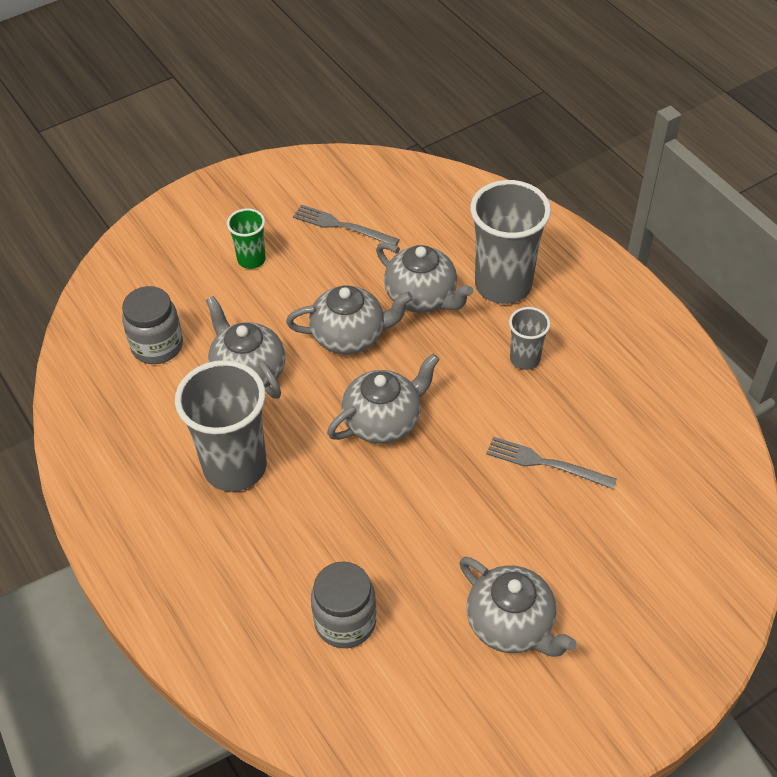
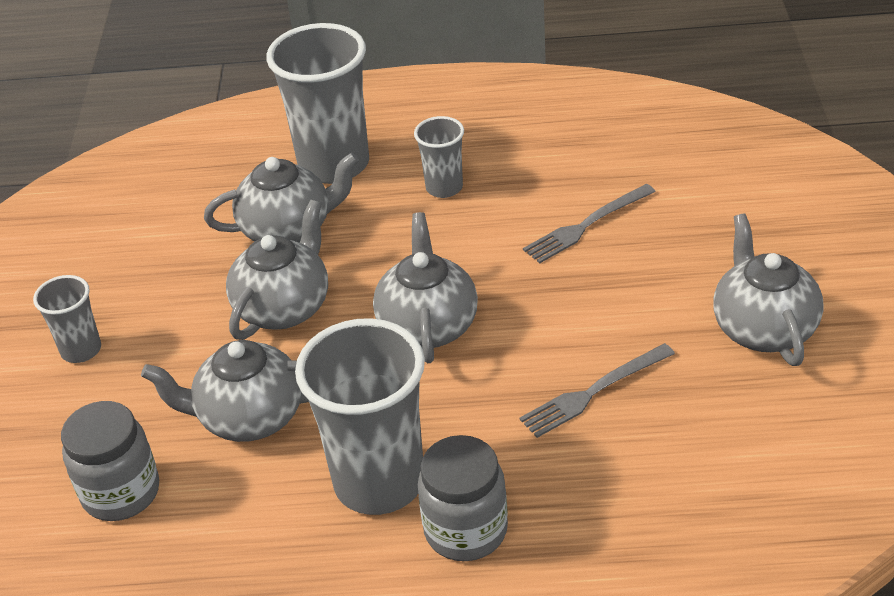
camera: 55 degrees left, 10 degrees down
green cup [227,208,266,269] -> grey cup [33,275,101,363]
grey fork [293,204,400,246] -> grey fork moved to [519,343,675,438]
grey jar [311,562,376,648] -> grey jar moved to [418,435,508,561]
grey teapot [459,557,577,657] -> grey teapot turned 90 degrees counterclockwise [713,214,823,366]

